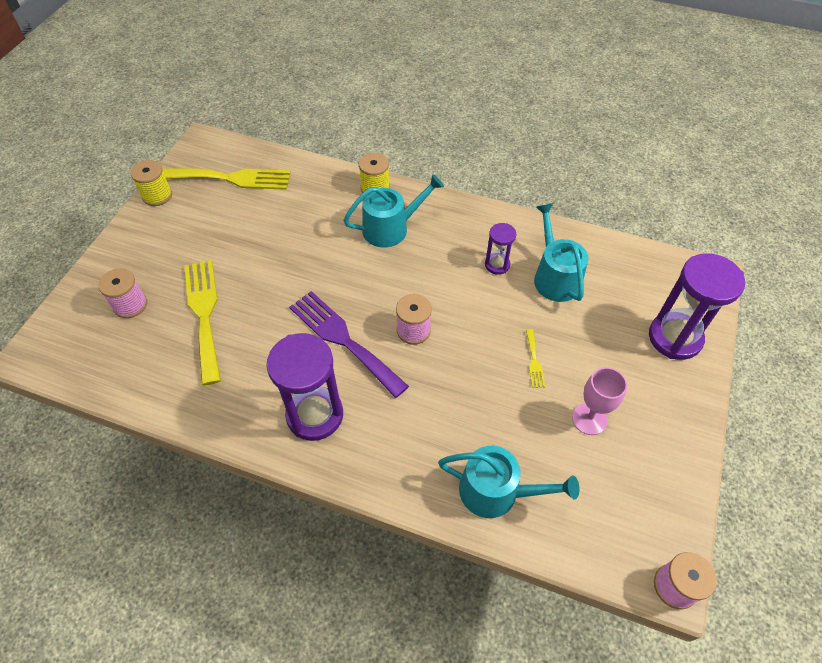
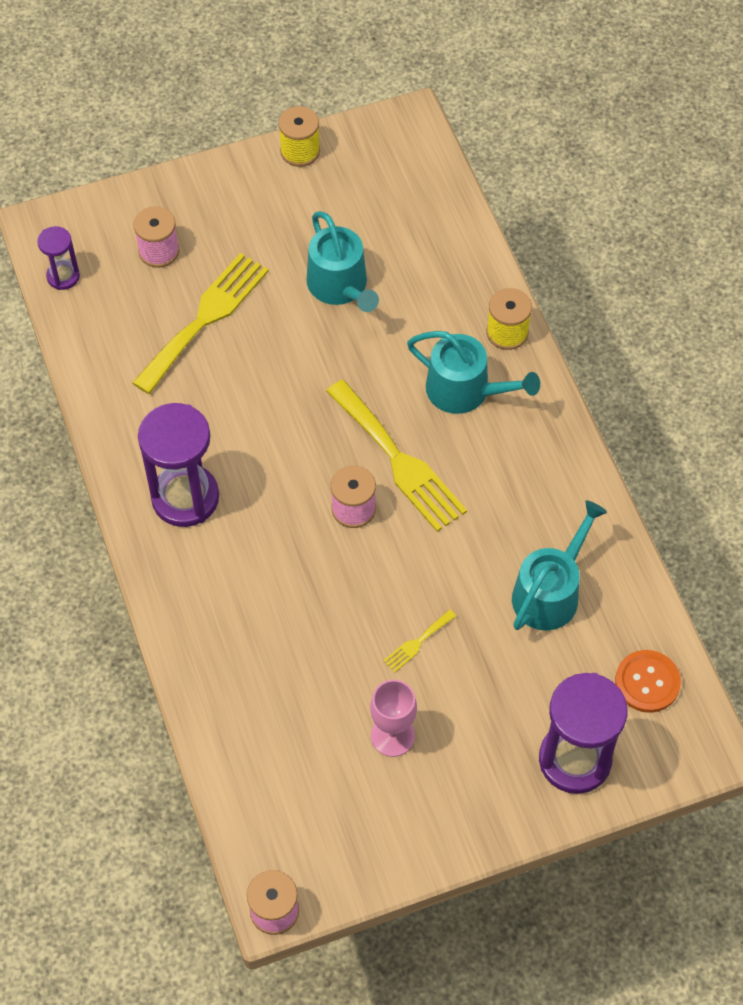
camera: 50 degrees right, 5 degrees up
yellow fork [162,168,291,190] -> yellow fork moved to [326,380,467,532]
purple fork [289,291,409,398] -> none
turquoise watering can [438,446,580,518] -> turquoise watering can moved to [307,211,379,312]
purple hourglass [485,223,516,275] -> purple hourglass moved to [37,226,80,290]
none -> orange button [615,650,681,713]

